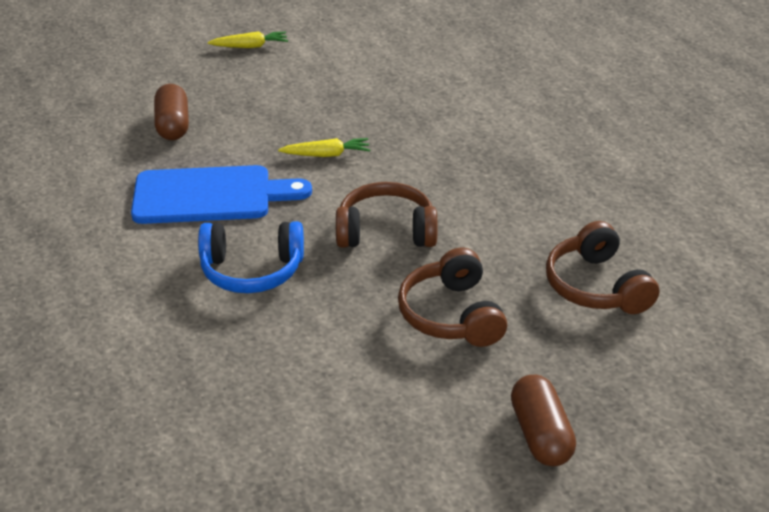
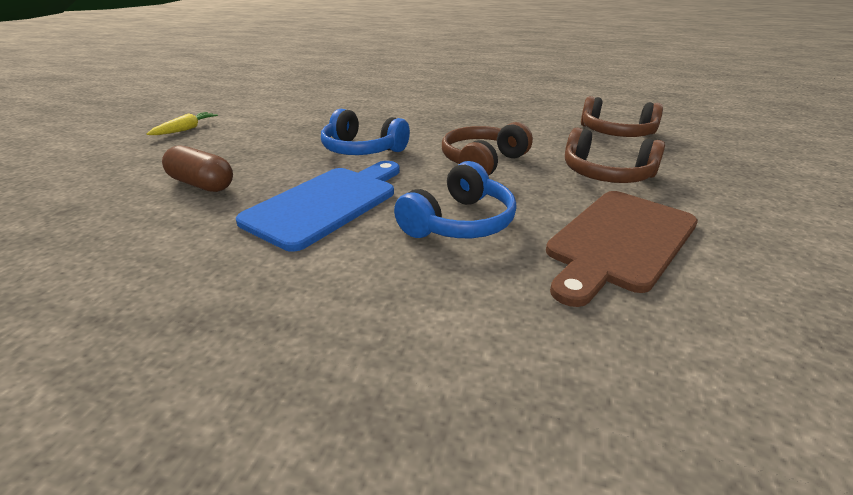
camera: 50 degrees left, 5 degrees down
yellow carrot [278,138,370,157] -> blue headphones [321,109,410,155]
brown capsule [511,375,576,466] -> none
none -> brown cutting board [546,191,698,307]

